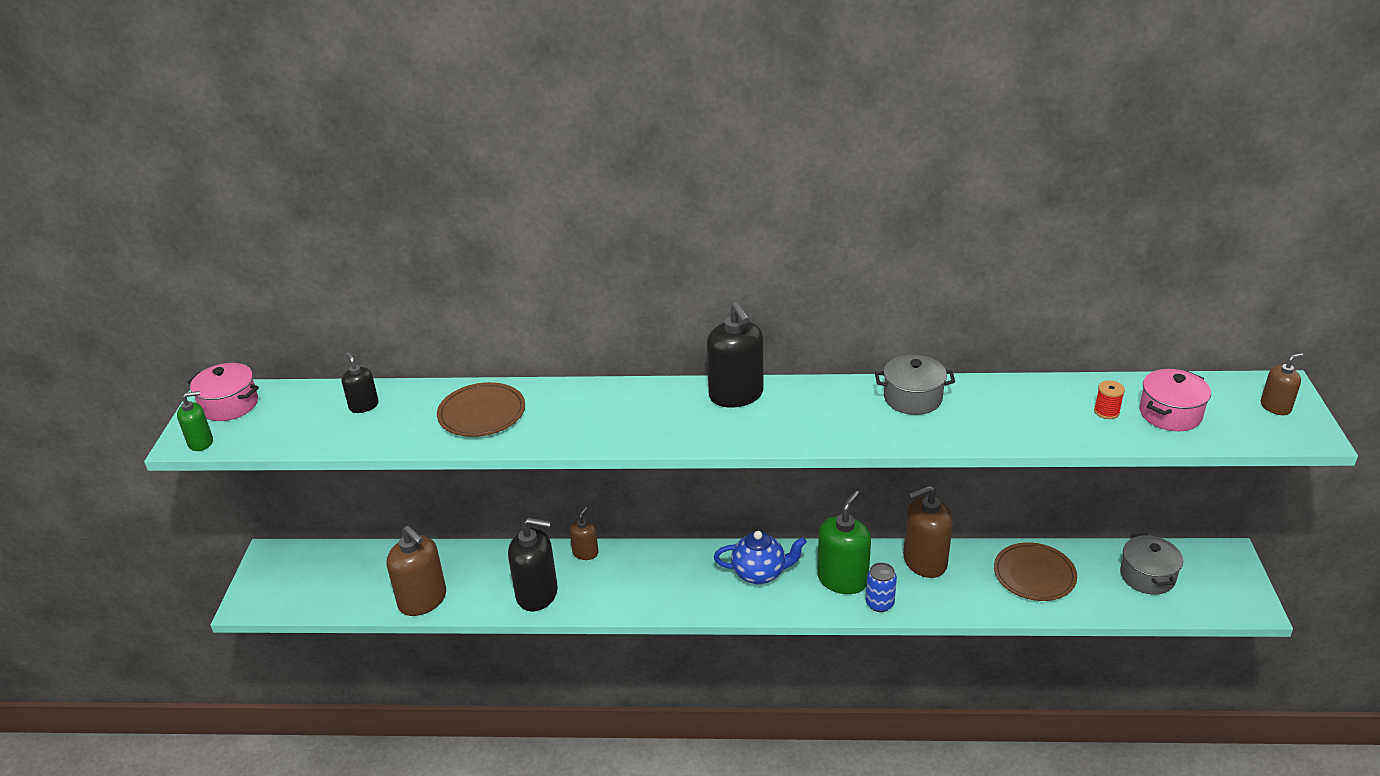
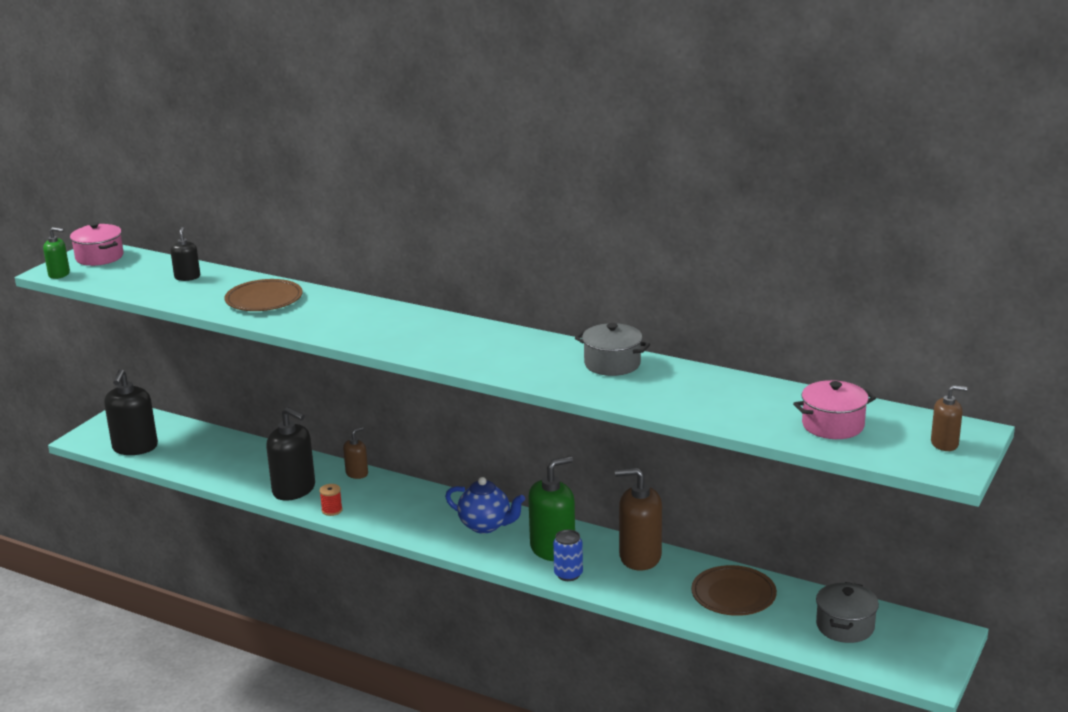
camera: 25 degrees right, 10 degrees down
brown soap dispenser [387,526,446,616] -> none
black soap dispenser [707,302,764,408] -> black soap dispenser moved to [104,369,158,455]
red spool [1094,381,1125,419] -> red spool moved to [319,484,343,516]

